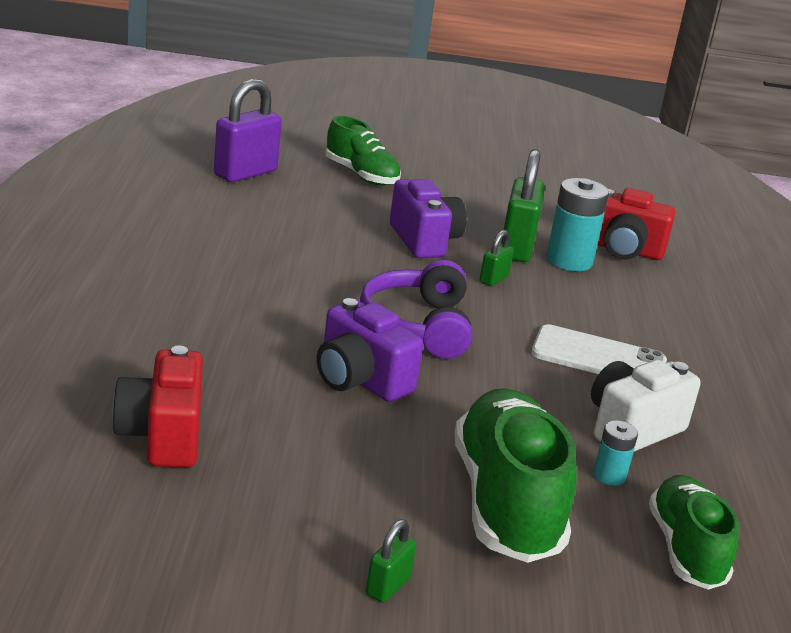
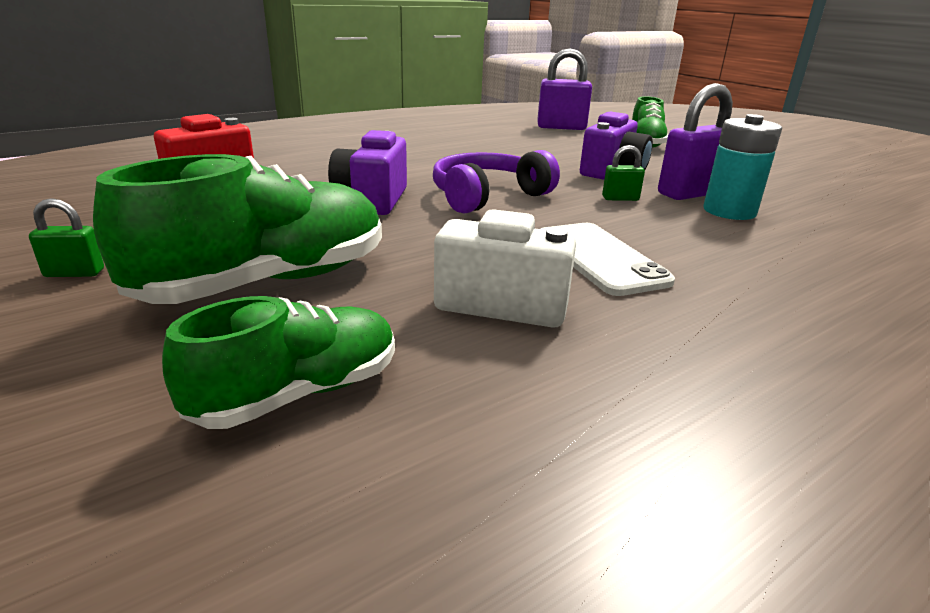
camera: 55 degrees right, 0 degrees up
green padlock [501,149,545,262] -> purple padlock [658,83,733,200]
turquoise battery [593,420,638,486] -> none
red camera [598,188,675,260] -> none

